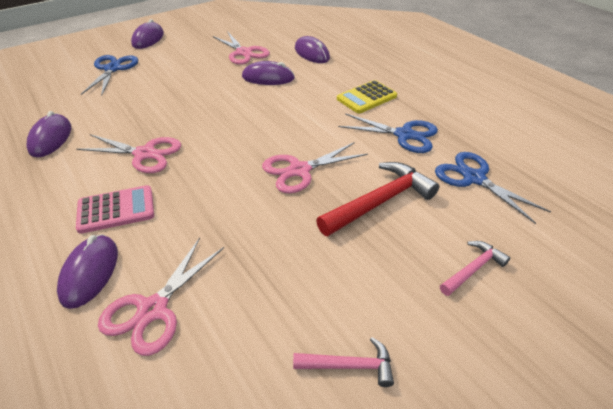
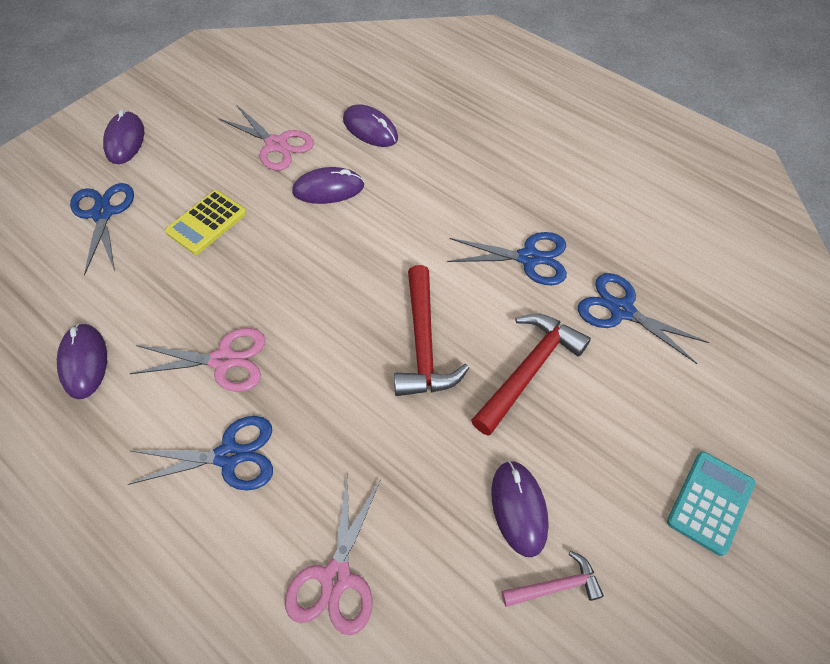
camera: 15 degrees left, 15 degrees up
purple mouse [57,234,118,309] -> purple mouse moved to [491,460,549,557]
pink calculator [76,185,154,234] -> blue scissors [128,416,273,491]
pink scissors [262,142,368,193] -> red hammer [394,265,469,396]
yellow calculator [337,80,397,113] -> yellow calculator moved to [165,190,246,255]
pink hammer [440,241,510,296] -> none
none -> turquoise calculator [667,452,755,556]

